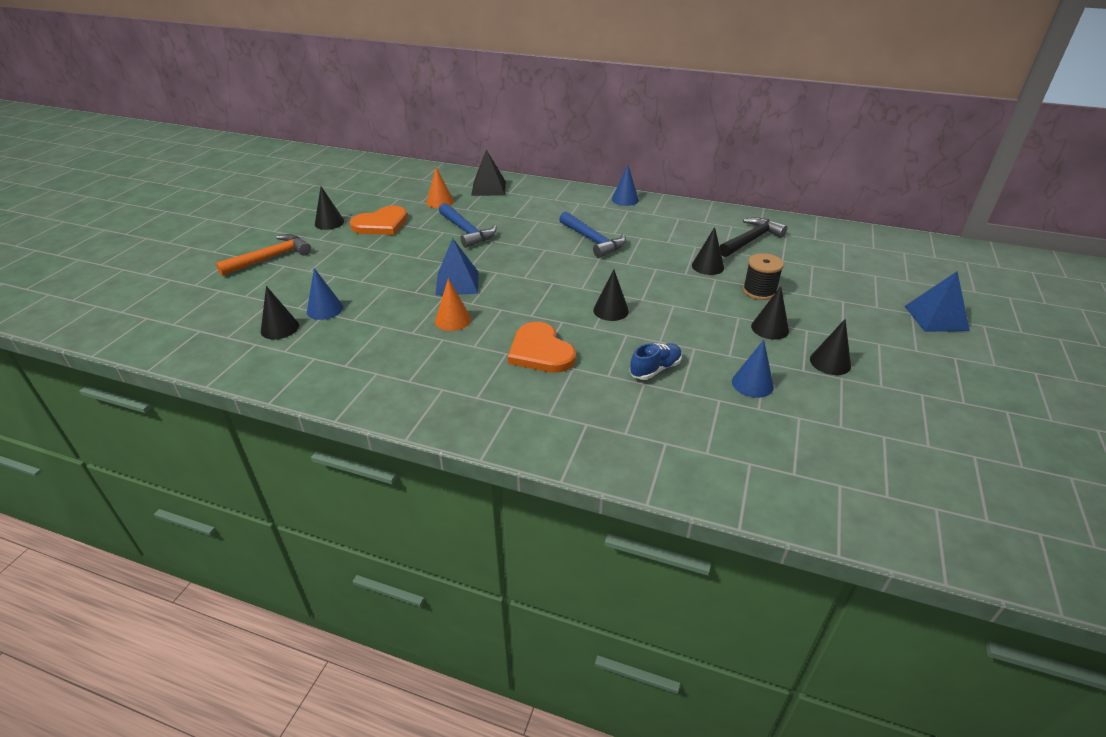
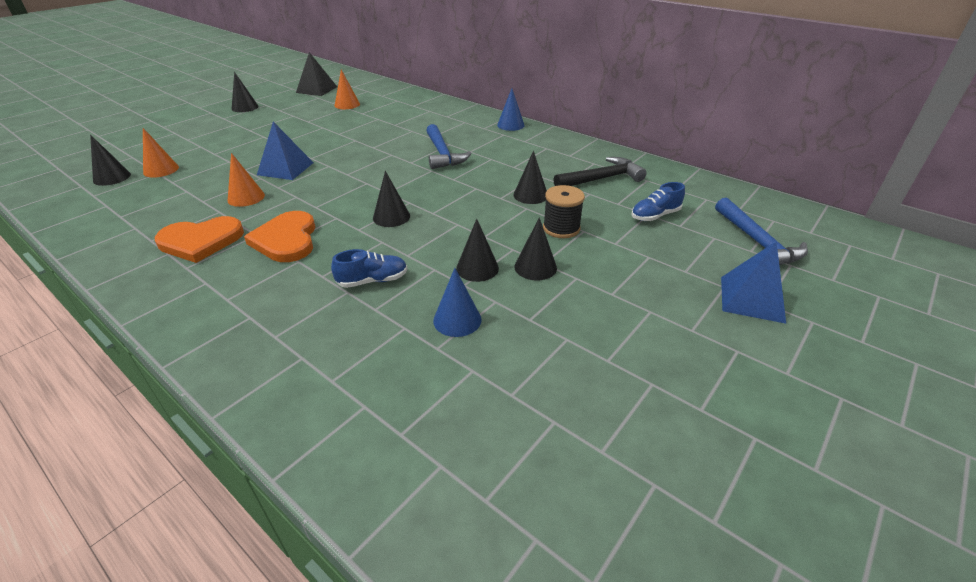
camera: 20 degrees right, 0 degrees up
orange hammer [216,234,311,276] -> none
blue cone [307,268,343,320] -> orange cone [143,128,179,178]
orange heart [350,206,408,235] -> orange heart moved to [155,216,244,263]
blue hammer [439,203,497,248] -> blue hammer moved to [715,197,808,265]
black pyramid [471,150,506,196] -> black pyramid moved to [296,52,337,96]
black cone [810,319,851,375] -> black cone moved to [456,219,499,282]
none -> blue shoe [631,182,685,221]

